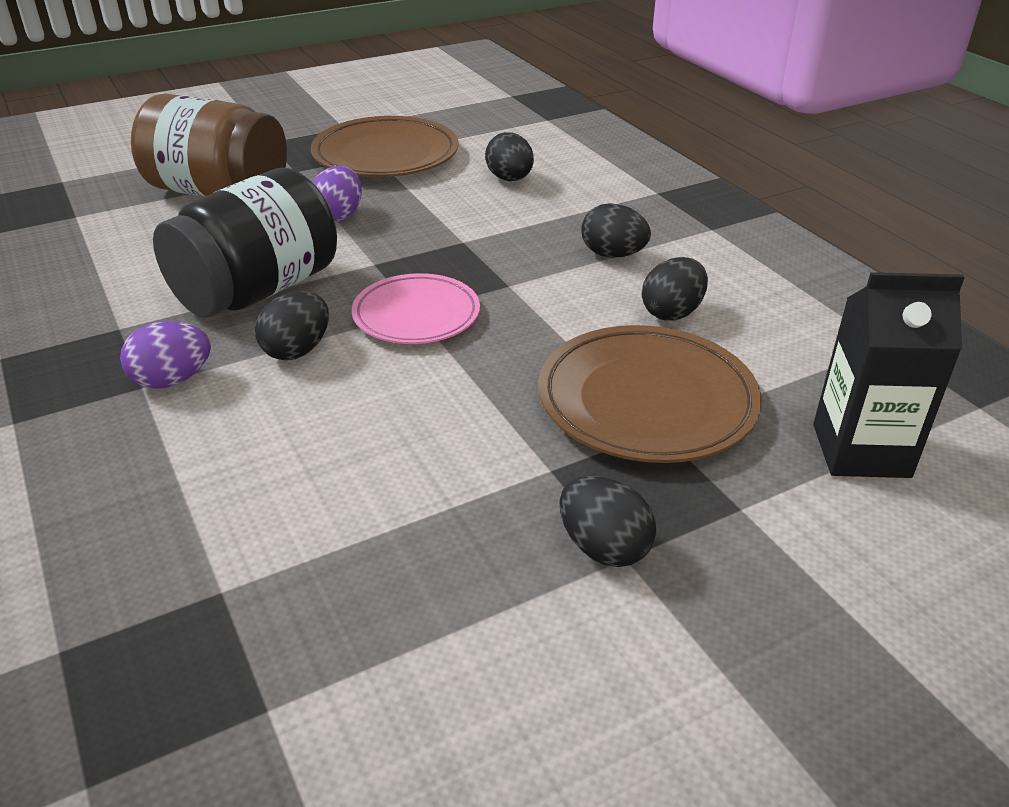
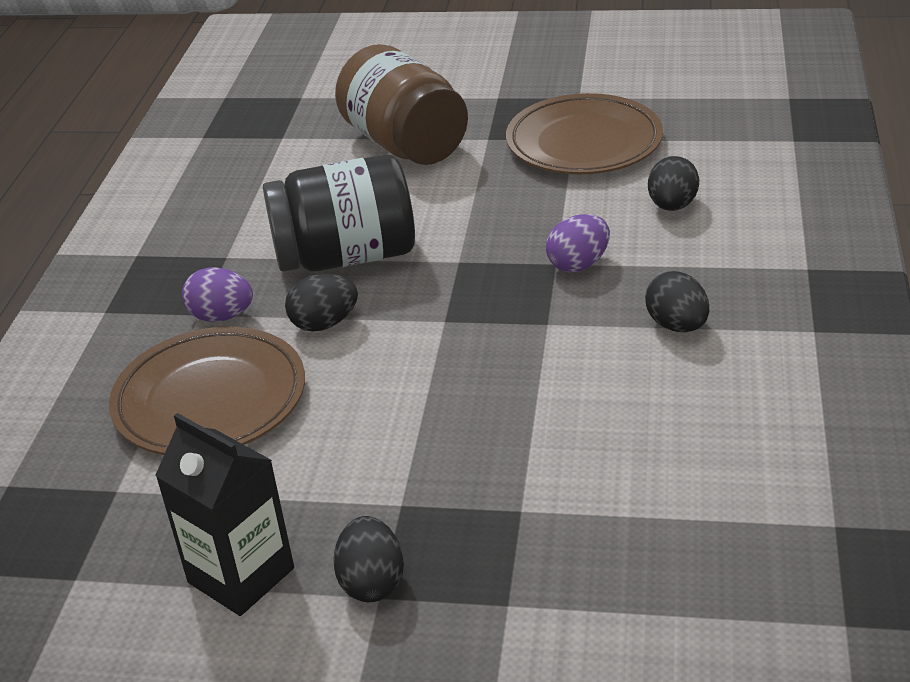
camera: 40 degrees right, 0 degrees up
purple egg [312,166,362,221] -> purple egg moved to [546,214,610,272]
pink plate [352,273,480,344] -> none
brown plate [538,325,762,463] -> brown plate moved to [109,327,305,455]
black egg [642,257,708,321] -> none
black carton [813,272,965,478] -> black carton moved to [155,413,294,616]

